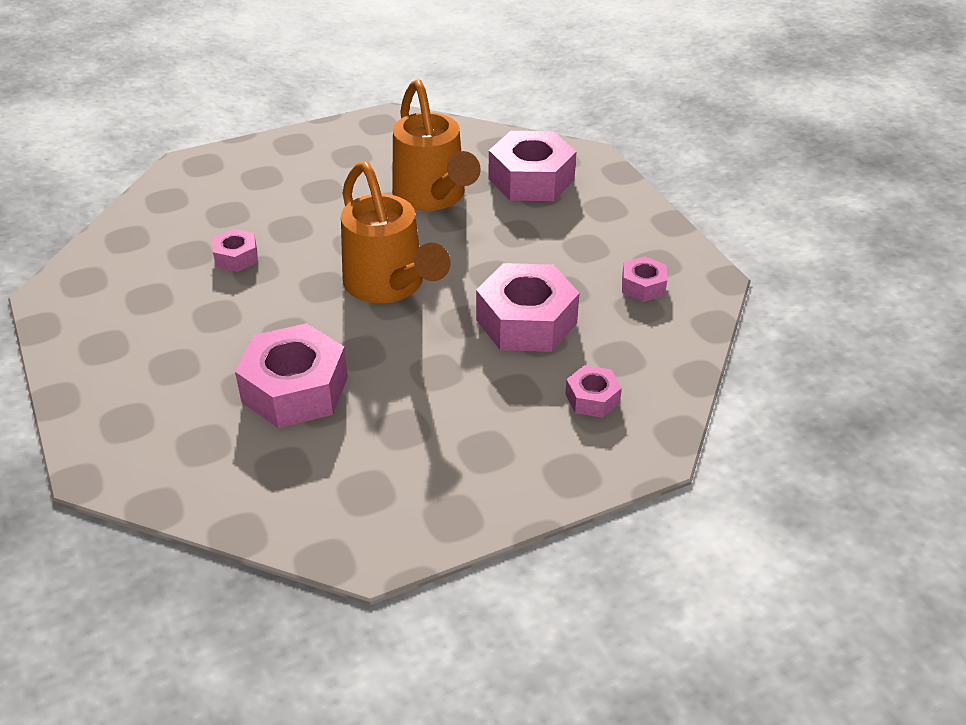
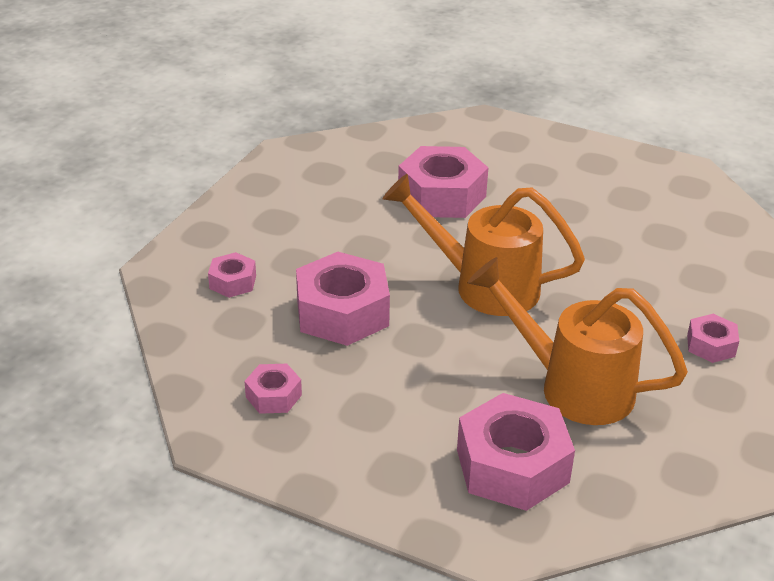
camera: 140 degrees right, 5 degrees down
pink nut [212,229,258,272] -> pink nut moved to [687,314,739,363]

